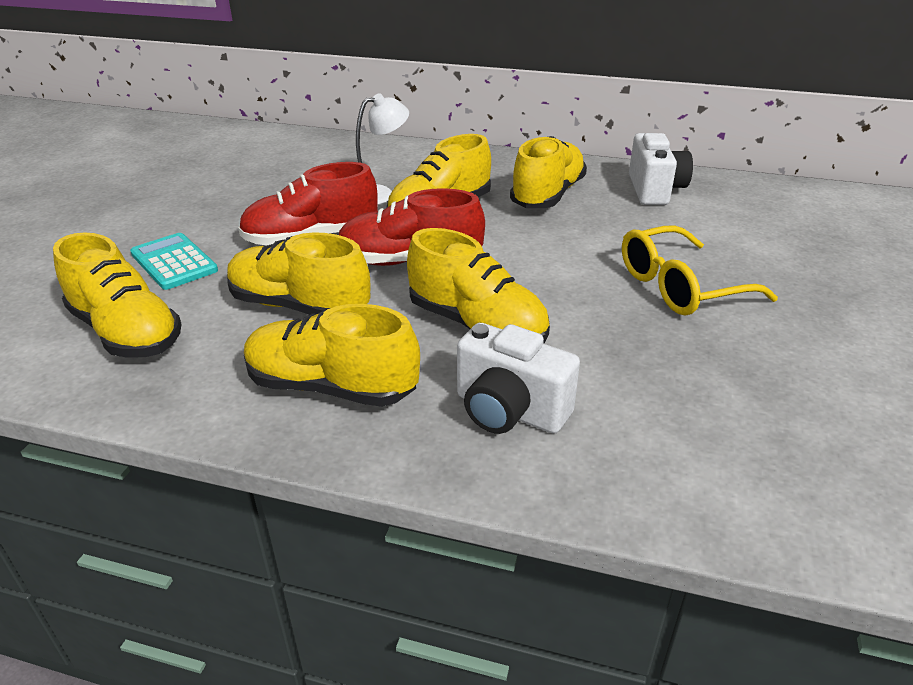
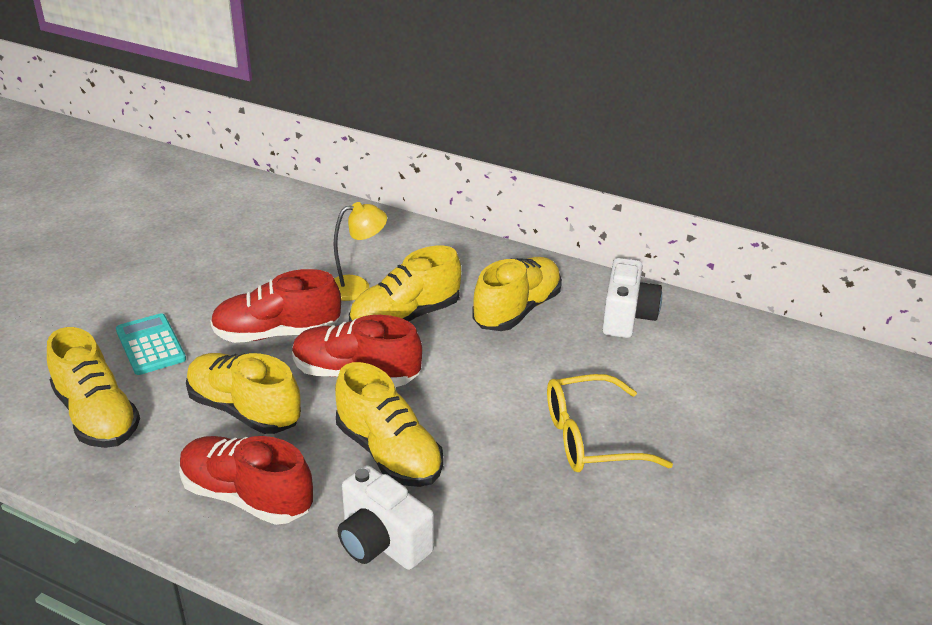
camera: 10 degrees right, 0 degrees up
yellow shoe [244,304,420,407] -> red shoe [179,436,313,525]
white lamp [356,93,409,205] -> yellow lamp [334,202,387,301]

